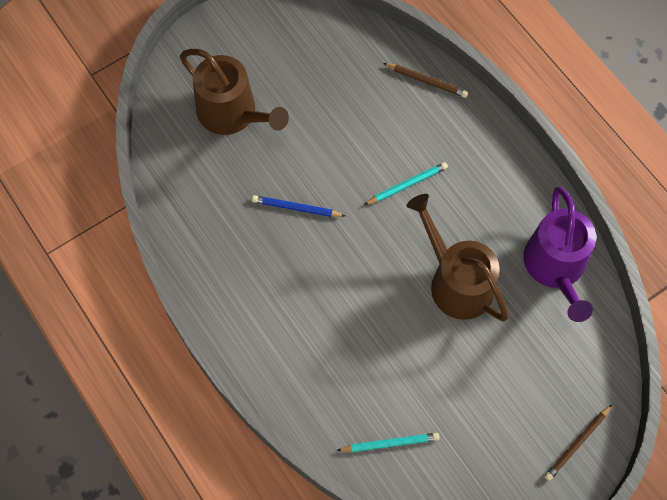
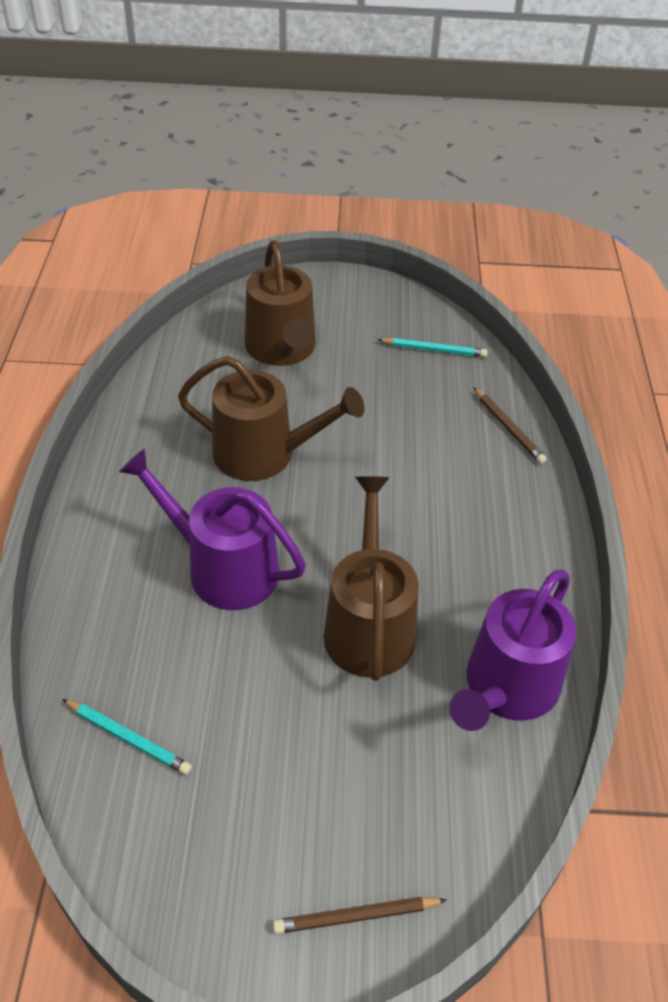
camera: 35 degrees right, 20 degrees down
blue pencil [252,195,345,217] -> brown watering can [178,356,364,481]
turquoise pencil [364,162,448,205] -> turquoise pencil moved to [378,338,487,357]
none -> purple watering can [119,449,306,610]

